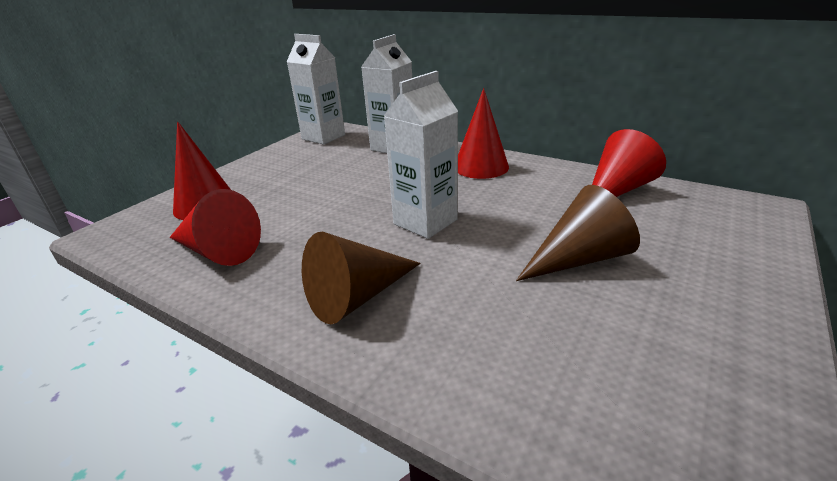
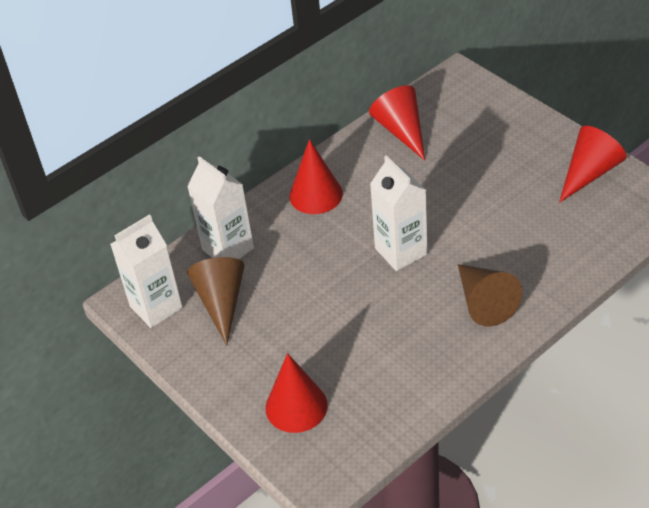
camera: 70 degrees left, 15 degrees up
red cone [170,189,261,266] -> red cone moved to [559,126,627,203]
brown cone [516,185,640,281] -> brown cone moved to [187,257,245,346]

